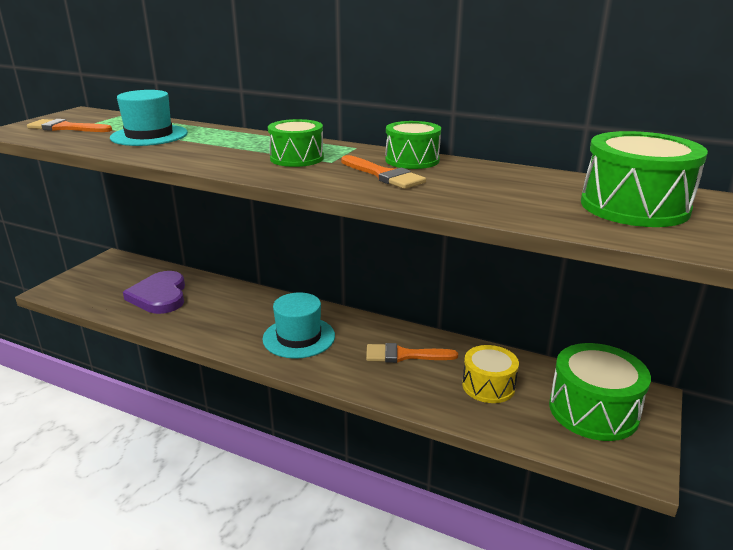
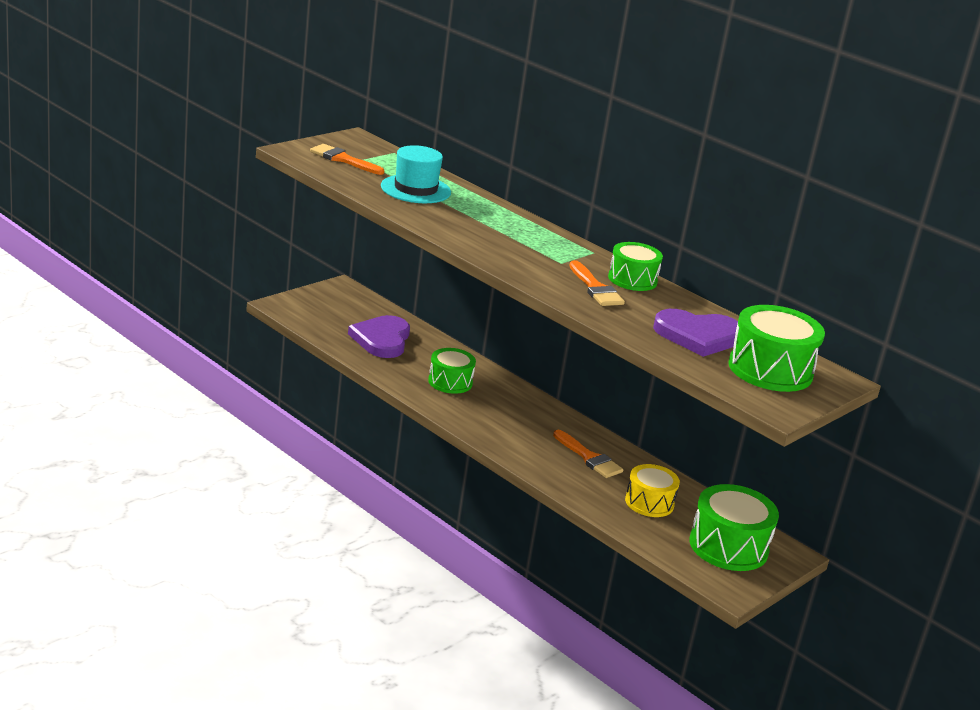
camera: 15 degrees right, 0 degrees up
turquoise hat [263,292,335,359] -> none
green drum [268,119,324,167] -> green drum moved to [428,348,476,394]
orange brush [366,343,458,363] -> orange brush turned 150 degrees counterclockwise [553,430,623,478]
none -> purple heart [653,309,738,357]

